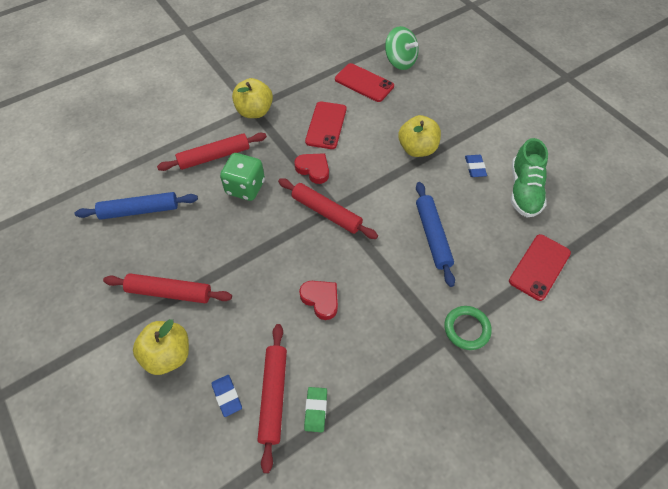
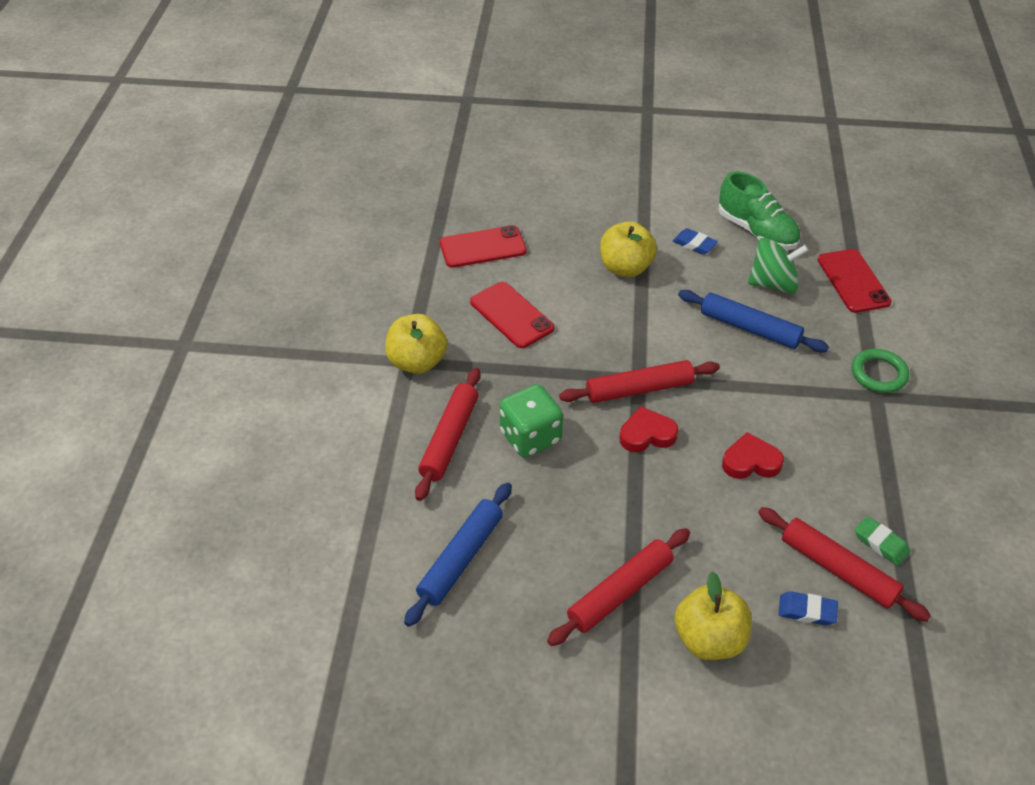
camera: 50 degrees left, 10 degrees down
red heart [294,153,329,184] -> red heart moved to [620,406,678,452]
green spinning top [385,26,418,70] -> green spinning top moved to [748,238,809,293]

